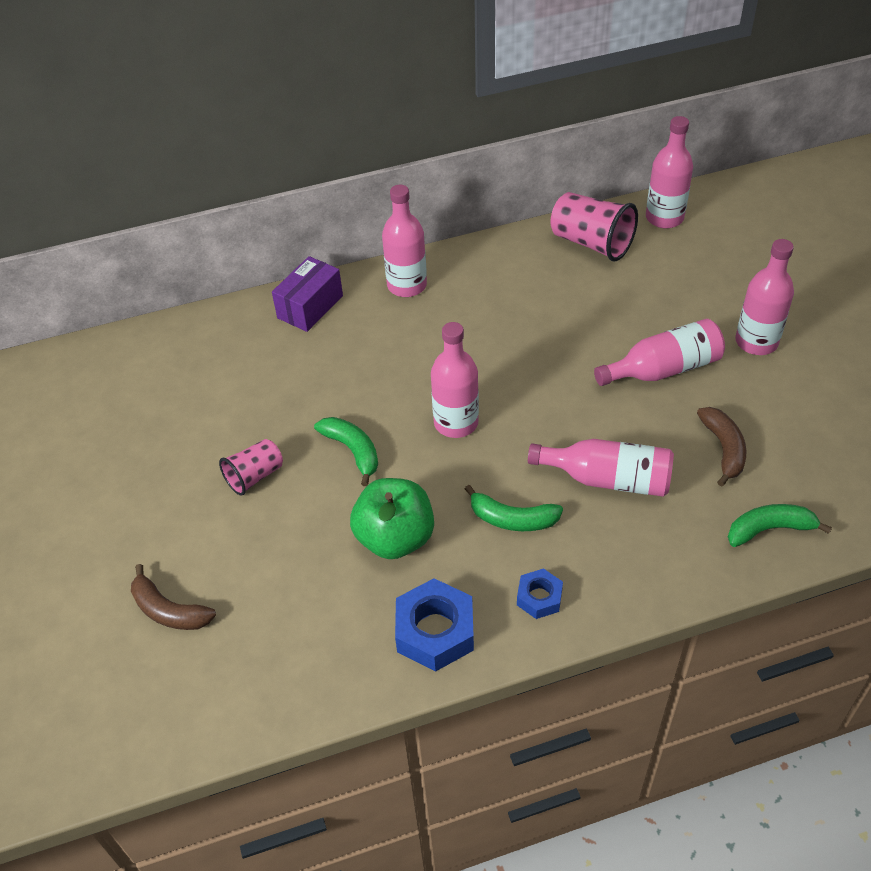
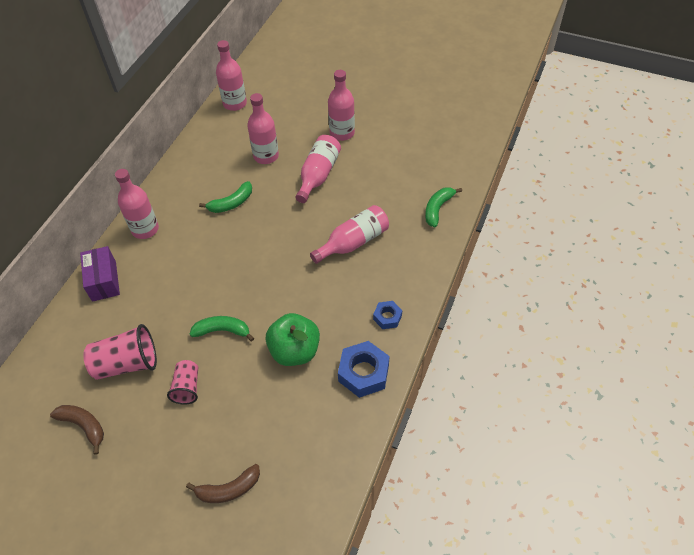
camera: 50 degrees left, 5 degrees up
pink bottle [431,322,479,438] -> pink bottle moved to [247,93,279,164]
green banana [465,485,563,531] -> green banana moved to [199,181,252,213]
pink cup [550,192,638,262] -> pink cup moved to [83,324,157,380]
brown banana [697,407,747,486] -> brown banana moved to [50,405,104,455]

